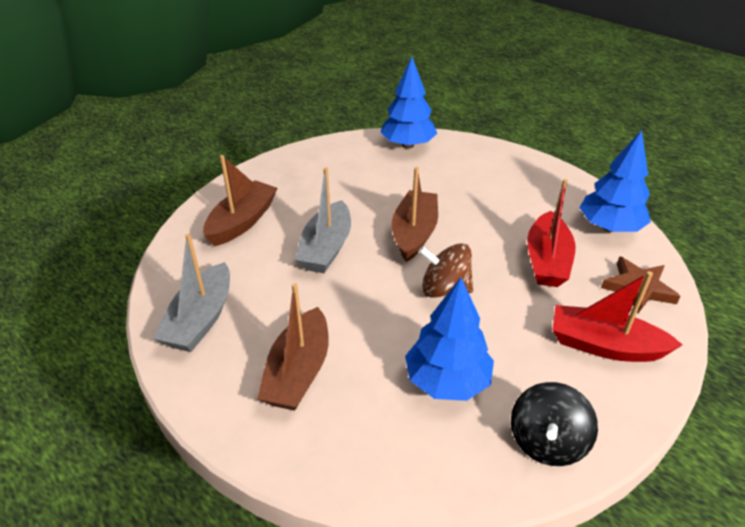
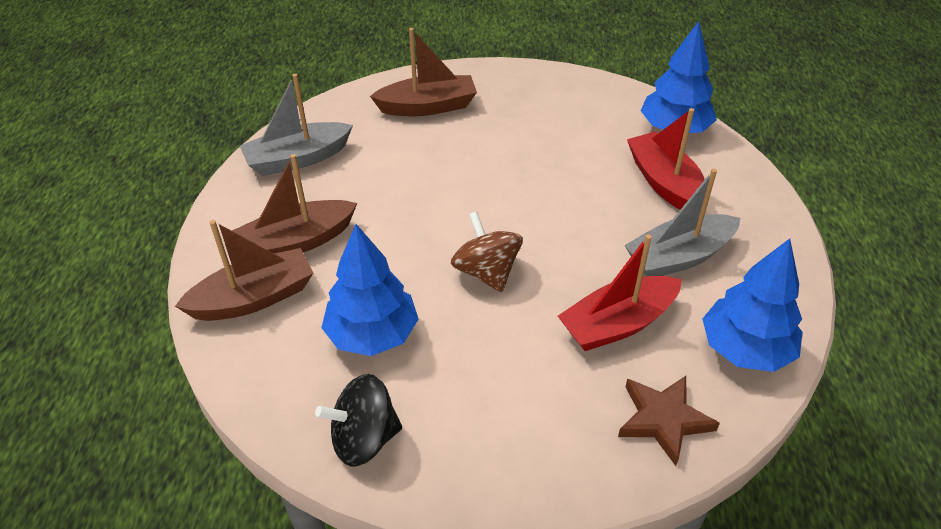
camera: 50 degrees right, 5 degrees up
grey boat [295,167,351,273] -> grey boat moved to [624,168,741,276]
brown boat [392,167,438,262] -> brown boat moved to [175,220,313,321]
red boat [552,271,683,362] -> red boat moved to [627,108,705,210]

